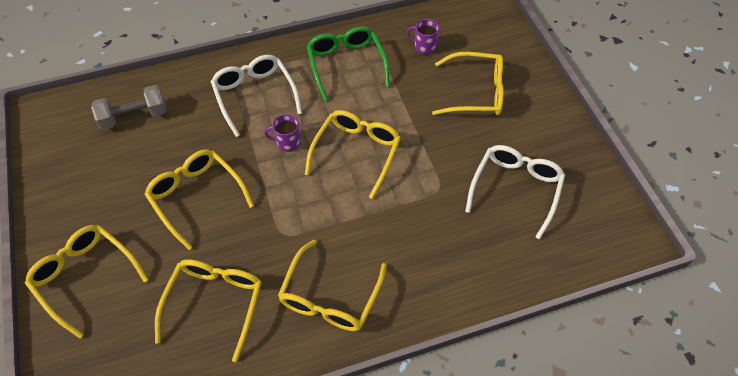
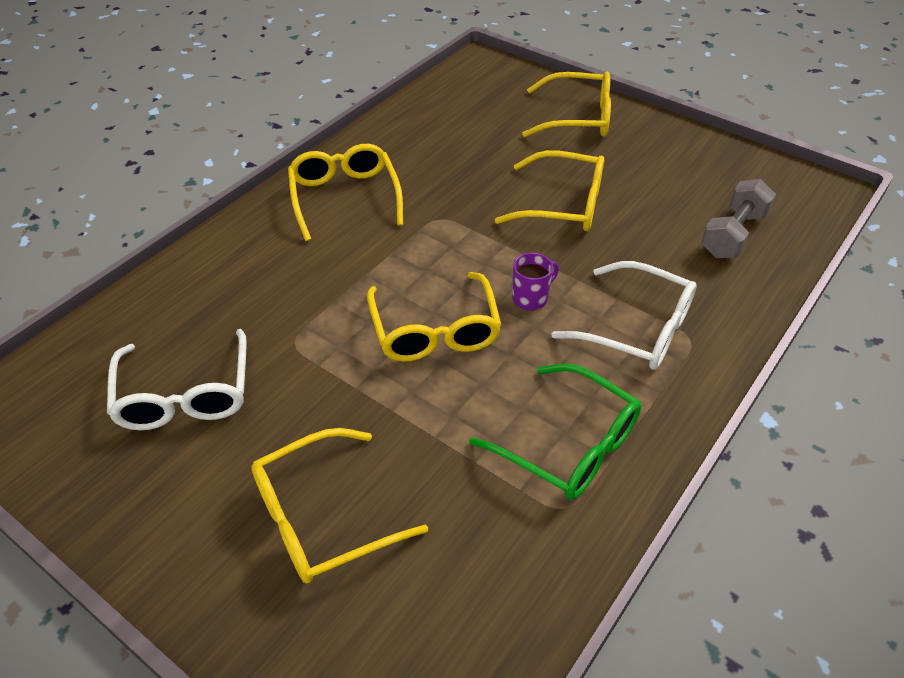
camera: 145 degrees right, 10 degrees down
yellow glasses [155,259,262,362] -> none
purple mug [407,19,439,54] -> none

